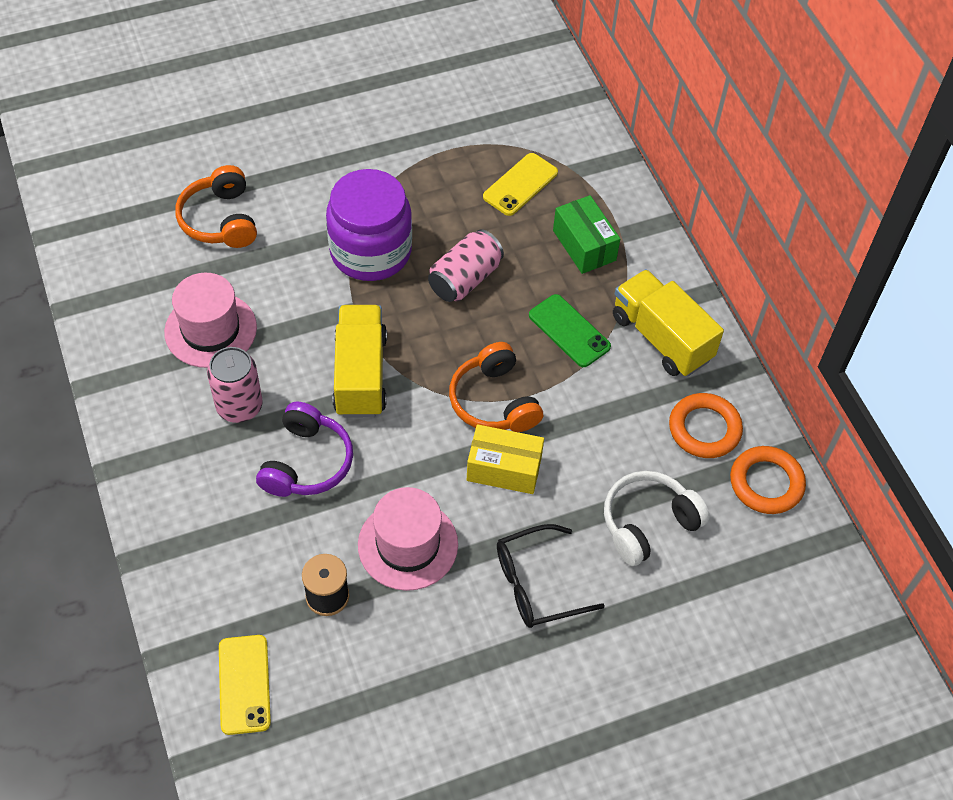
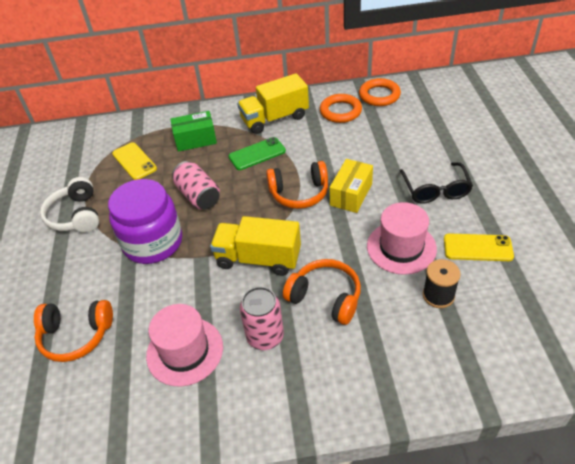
camera: 70 degrees left, 10 degrees down
yellow phone [219,635,271,735] -> yellow phone moved to [444,233,514,261]
purple headphones [256,402,353,497] -> orange headphones [283,259,361,325]
white headphones [604,471,710,566] -> white headphones moved to [40,177,99,233]

